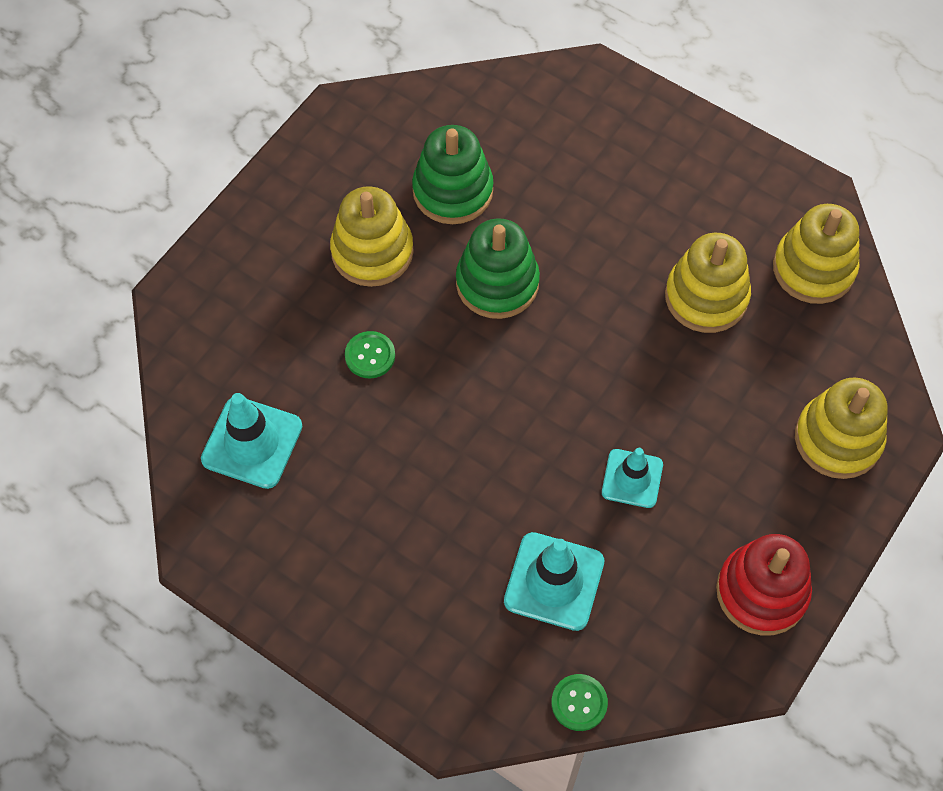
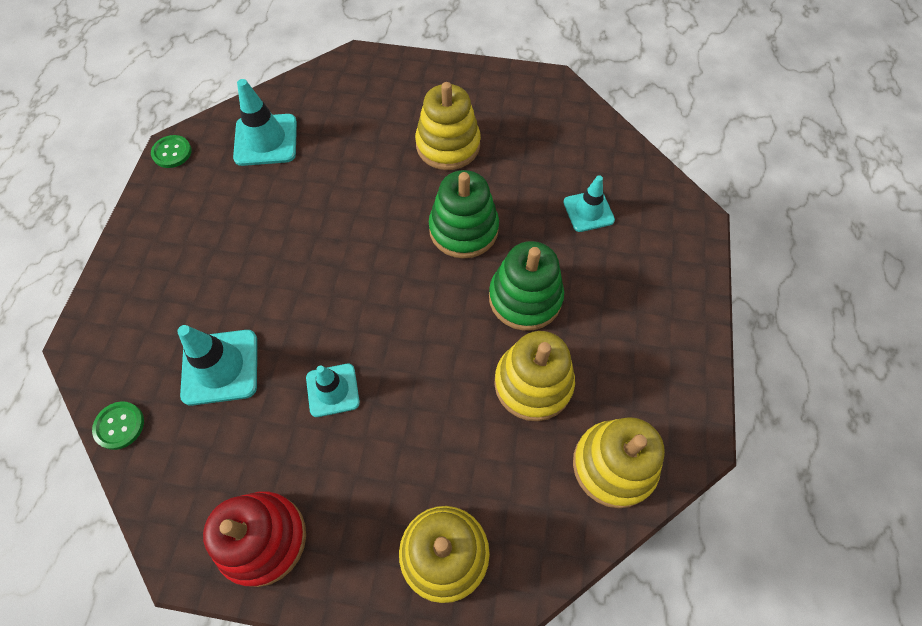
camera: 65 degrees right, 0 degrees up
green button [345,331,395,379] -> green button moved to [151,135,192,168]
green stacking toy [412,125,493,224] -> green stacking toy moved to [489,241,564,331]
none -> turquoise traffic cone [563,175,615,232]

